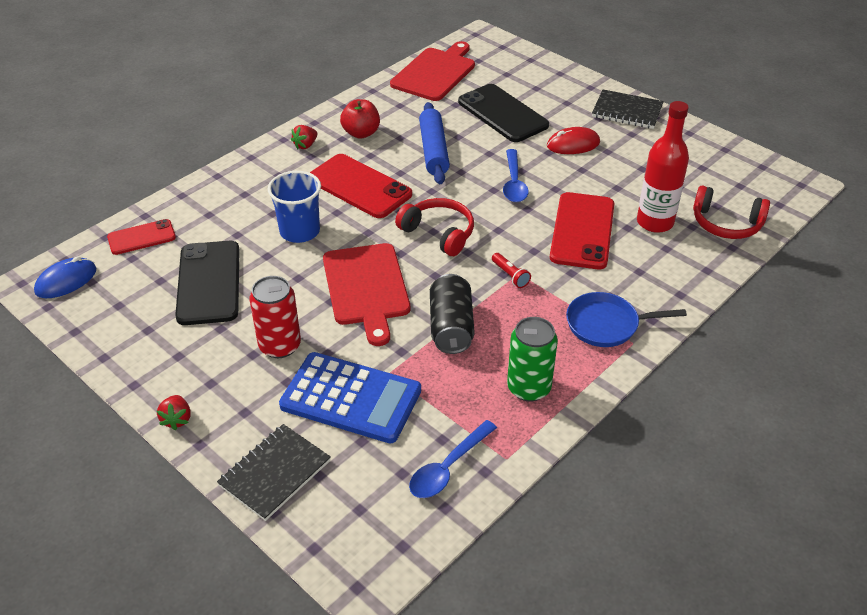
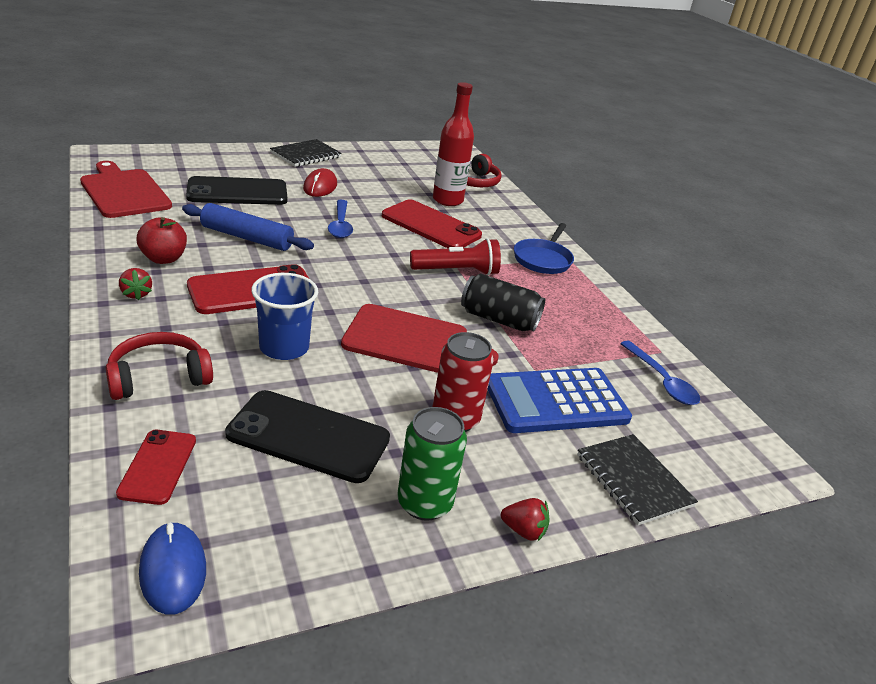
camera: 70 degrees left, 10 degrees down
blue calculator [279,352,421,444] -> blue calculator turned 150 degrees counterclockwise [488,368,632,433]
red headphones [395,198,474,256] -> red headphones moved to [105,332,213,400]
red flashlight [492,253,531,288] -> red flashlight [410,238,501,276], size x1.94
blue spoon [503,149,529,202] -> blue spoon turned 60 degrees clockwise [328,200,353,238]
green can [507,317,558,401] -> green can moved to [398,407,467,521]

